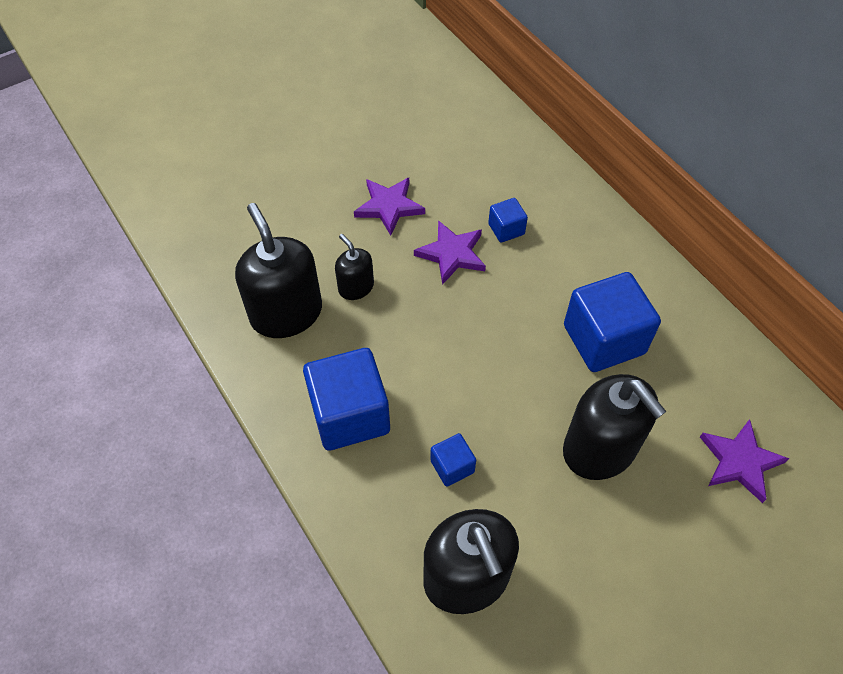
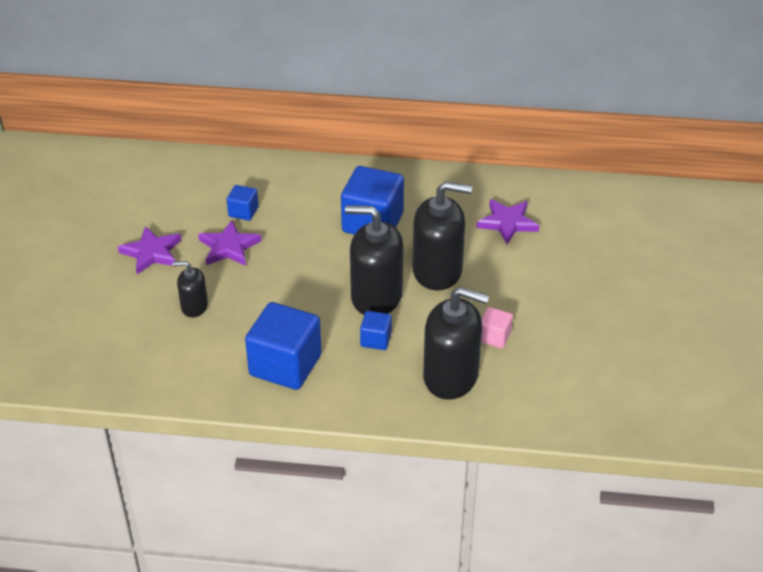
camera: 50 degrees left, 15 degrees down
black soap dispenser [235,203,322,338] -> black soap dispenser moved to [345,205,403,315]
none -> pink cube [481,307,513,348]

